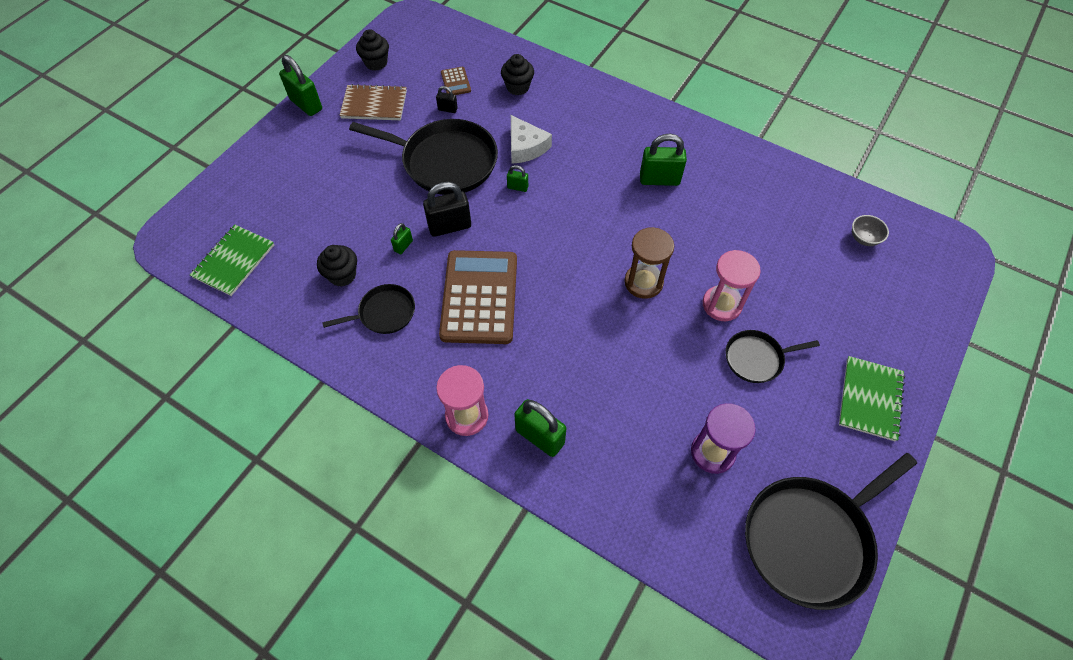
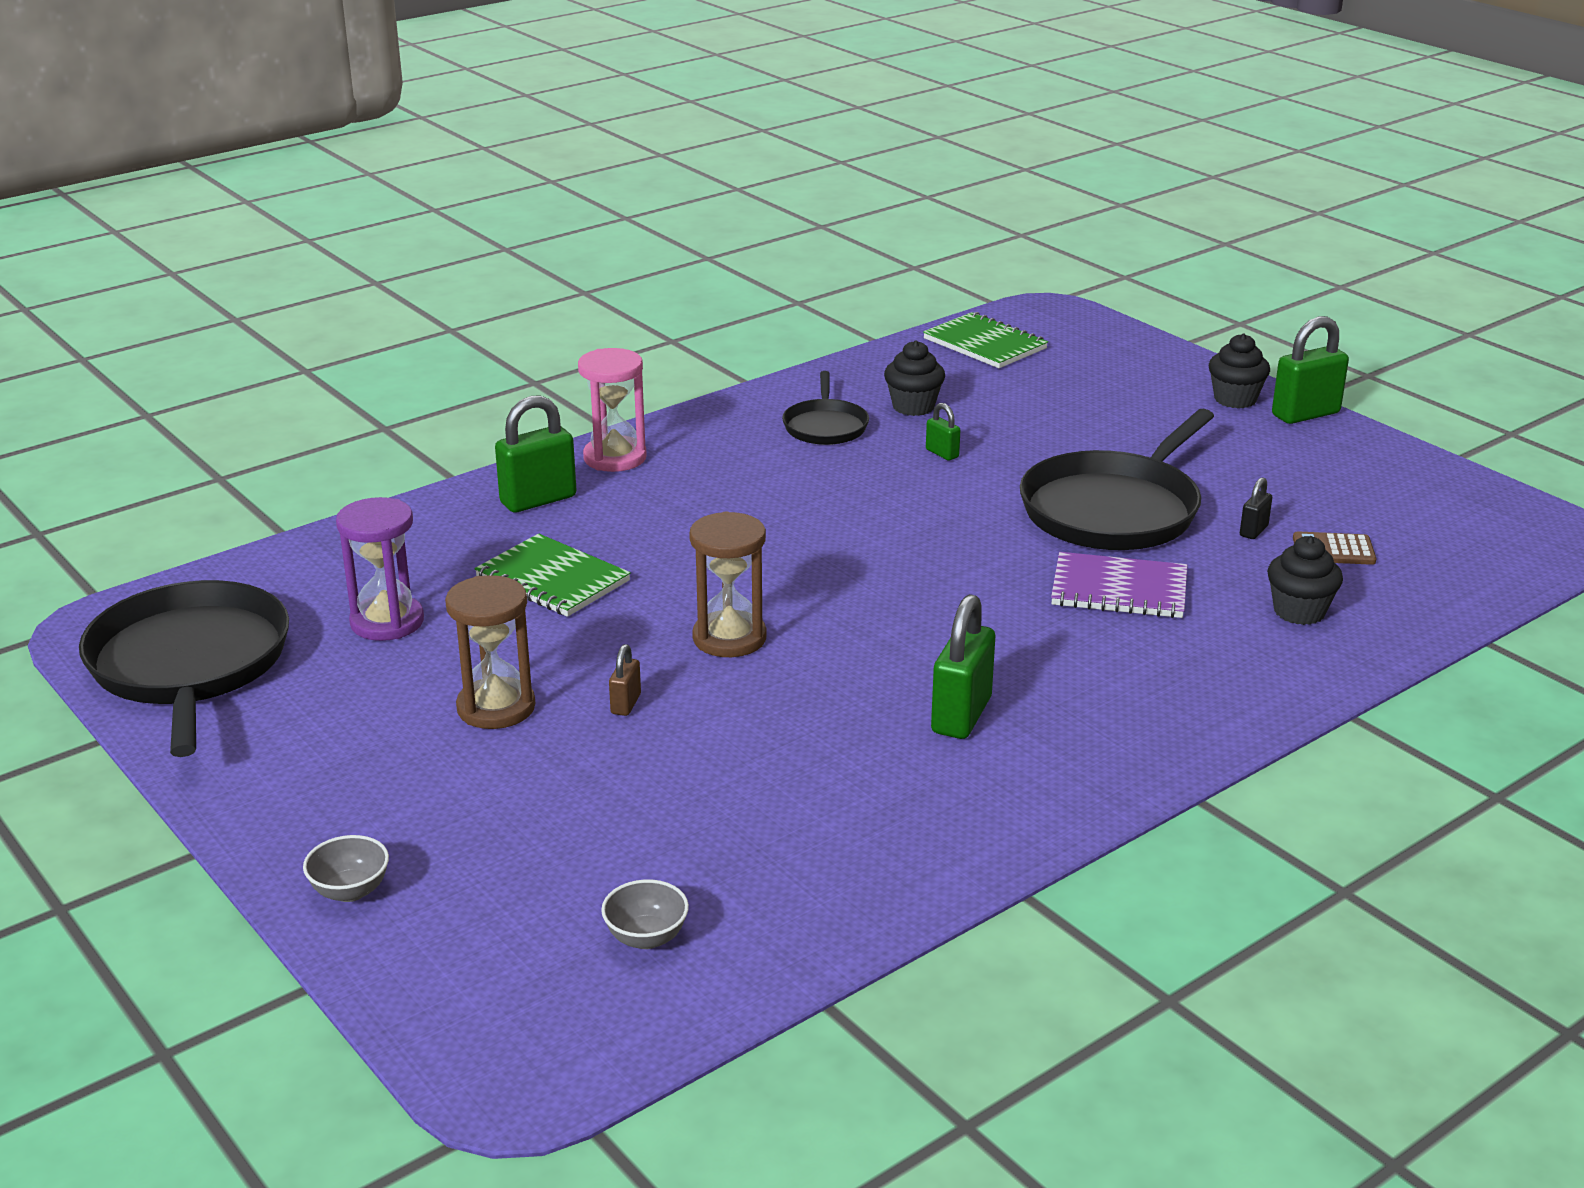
camera: 110 degrees right, 30 degrees down
brown notebook [339,84,407,120] -> none
black cupcake [356,29,389,71] -> black cupcake moved to [1209,333,1270,408]
black padlock [423,182,471,237] -> none
brown calculator [439,250,517,344] -> none
green padlock [507,165,528,192] -> none
white cheese [511,115,552,164] -> purple notebook [1051,552,1187,618]
pink hourglass [703,250,761,321] -> brown padlock [609,644,641,716]
black pan [725,330,820,383] -> brown hourglass [445,575,535,729]
green notebook [839,356,905,441] -> green notebook moved to [475,533,631,617]
none -> grey bowl [303,835,389,902]

